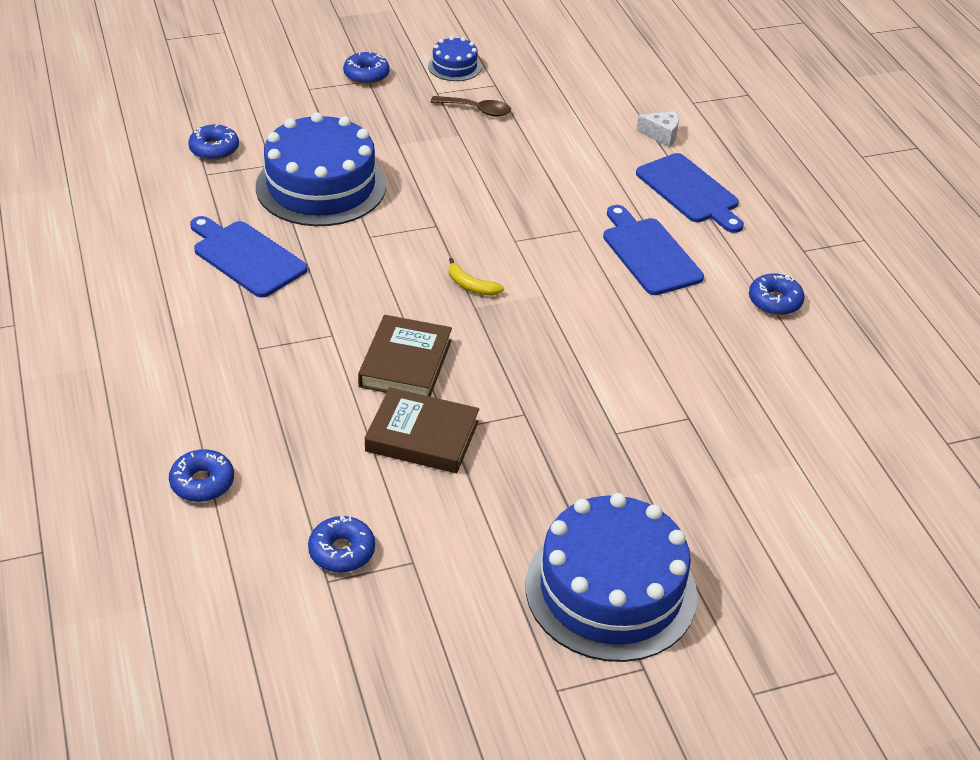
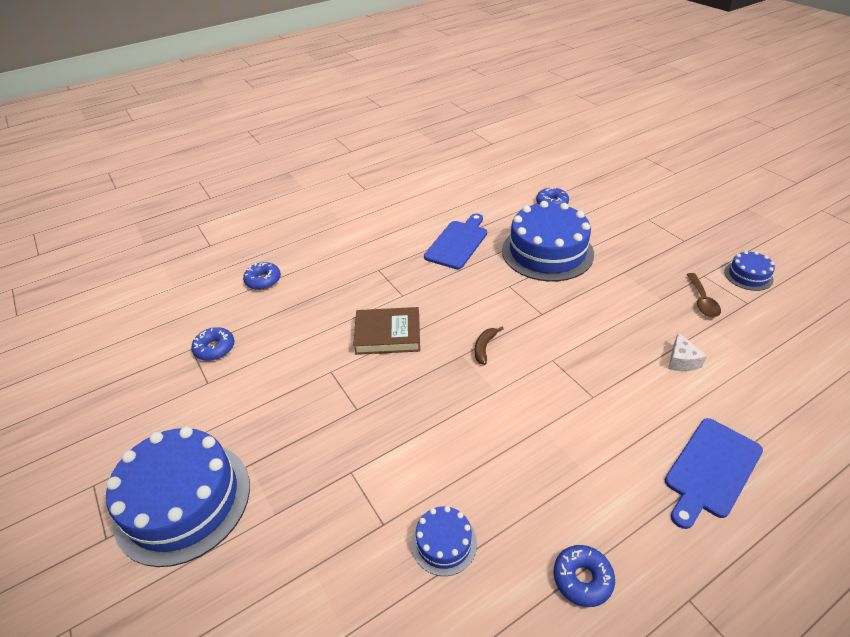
camera: 80 degrees right, 0 degrees up
blue donut [343,51,390,84] -> none
brown book [365,387,479,473] -> none
yellow banana [449,258,504,296] -> brown banana [475,327,504,365]
blue cutting board [603,205,704,295] -> none
white cheese [636,111,679,147] -> white cheese moved to [668,332,707,371]
none -> blue cake [411,506,477,576]

